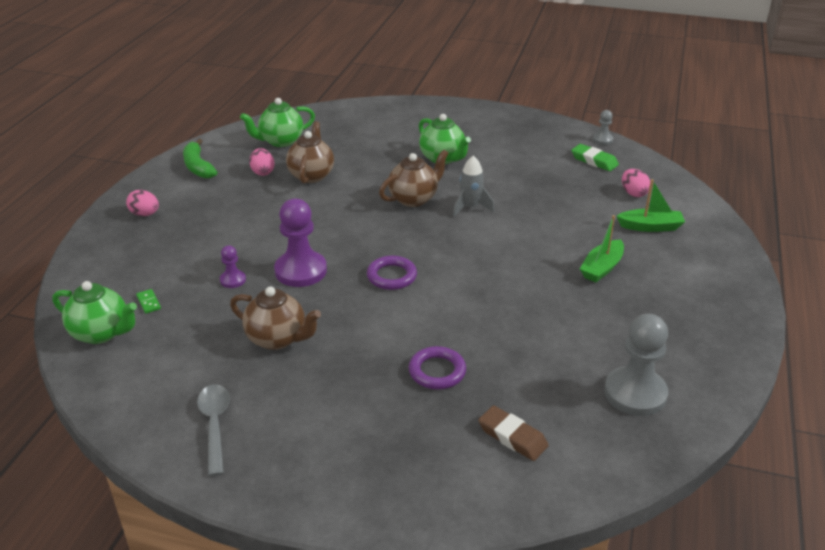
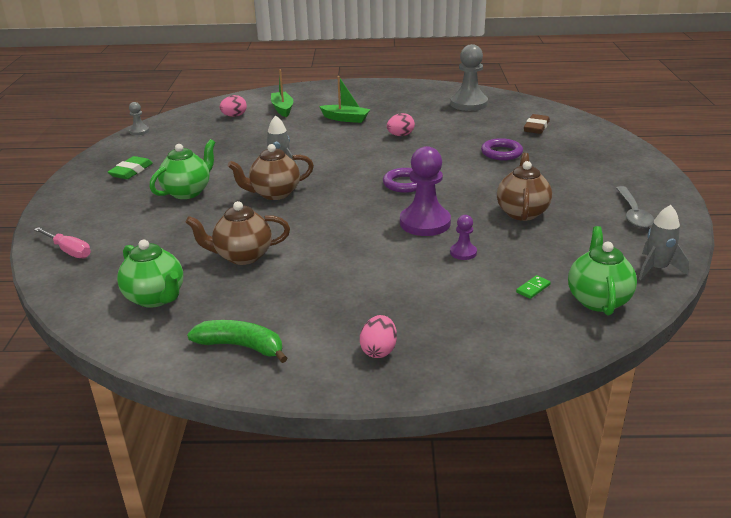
camera: 105 degrees left, 5 degrees down
green banana [183,139,217,179] -> green banana turned 120 degrees counterclockwise [187,320,287,363]
grey spoon [197,385,230,476] -> grey spoon turned 60 degrees counterclockwise [616,186,654,228]
pink egg [249,148,275,176] -> pink egg moved to [387,113,415,136]
brown teapot [379,150,449,207] -> brown teapot turned 60 degrees counterclockwise [228,144,314,200]
green eraser [571,144,619,171] -> green eraser moved to [108,156,153,179]
none -> pink screwdriver [34,227,91,258]
none -> grey rocket [639,205,689,280]

